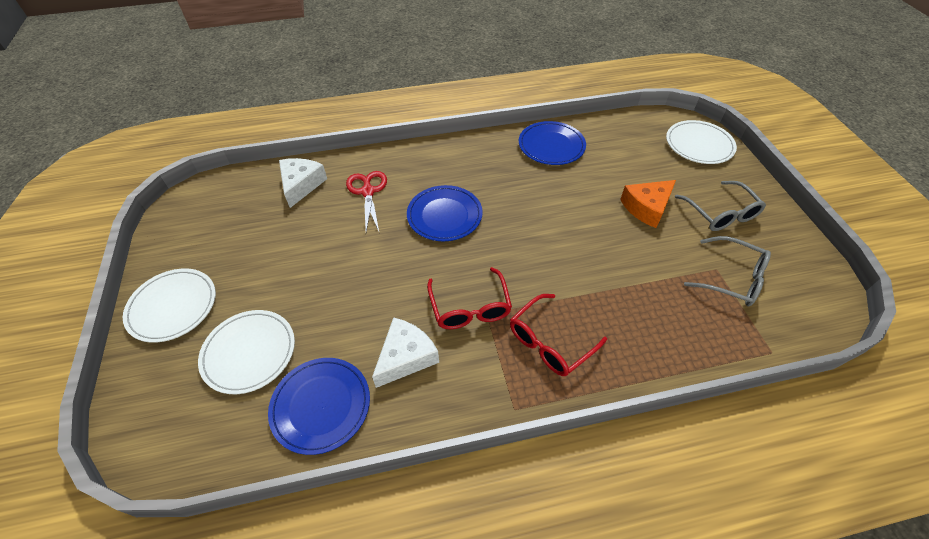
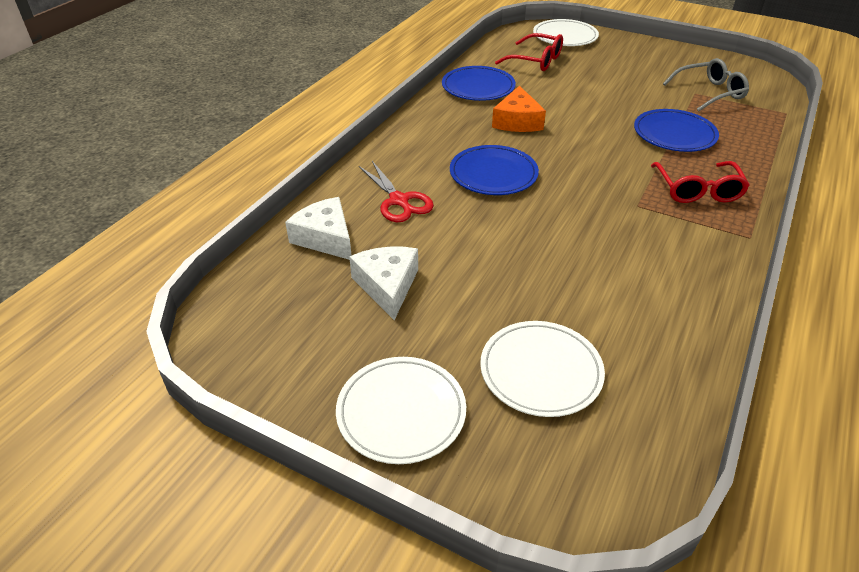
camera: 50 degrees left, 10 degrees down
blue plate [268,358,370,455] -> blue plate moved to [634,109,719,152]
red scissors [346,171,387,232] -> red scissors turned 150 degrees counterclockwise [359,161,434,222]
white cheese [372,317,439,388] -> white cheese moved to [349,247,418,320]
red glasses [427,267,512,329] -> red glasses moved to [495,33,563,71]
orange cheese [620,180,676,228] -> orange cheese moved to [492,86,546,132]
grey glasses [675,181,766,231] -> none

